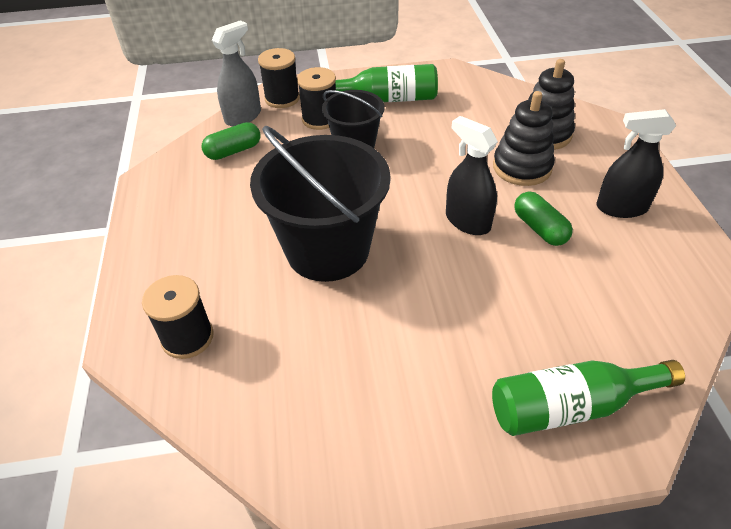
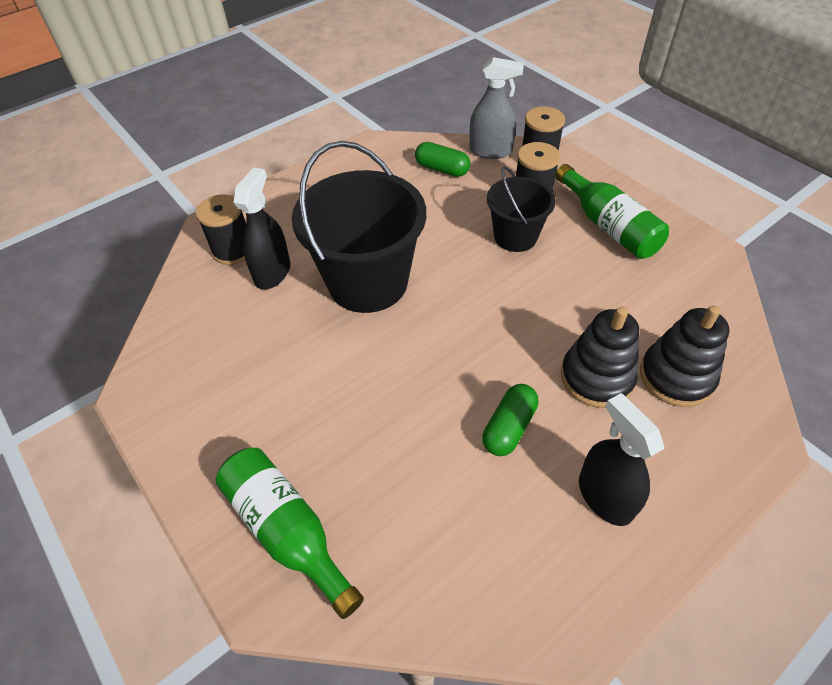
camera: 60 degrees right, 5 degrees up
black spray bottle [446,116,498,235] -> black spray bottle moved to [234,167,290,289]

